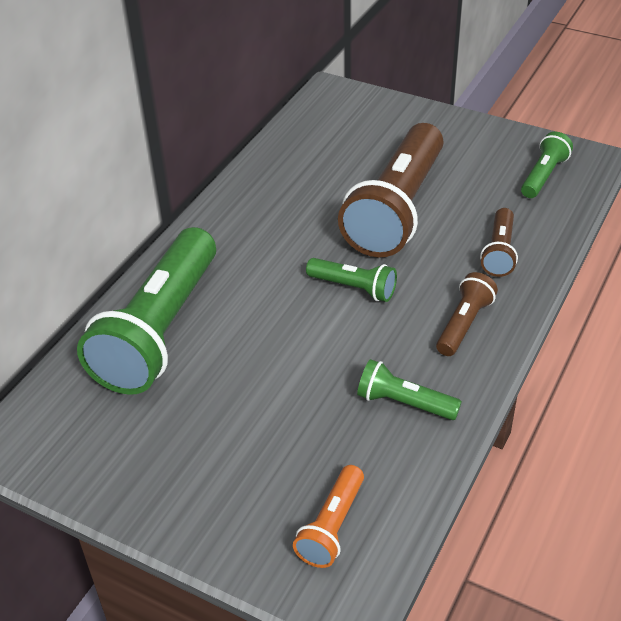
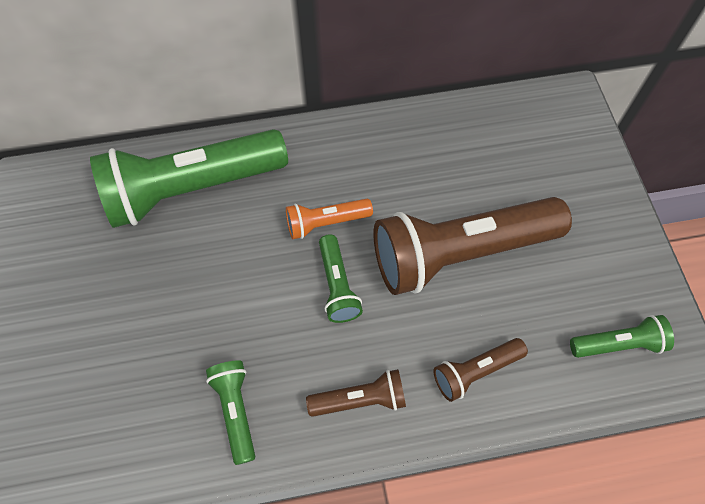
camera: 50 degrees right, 20 degrees up
orange flashlight [293,465,364,568] -> orange flashlight moved to [286,199,373,239]

